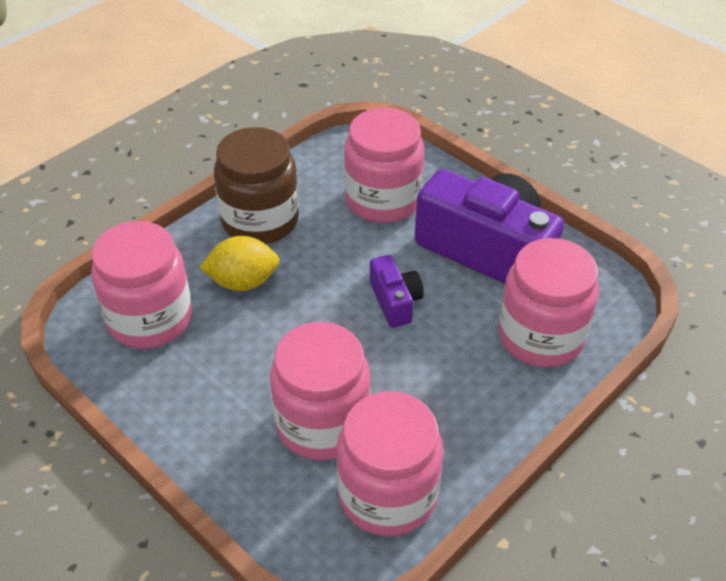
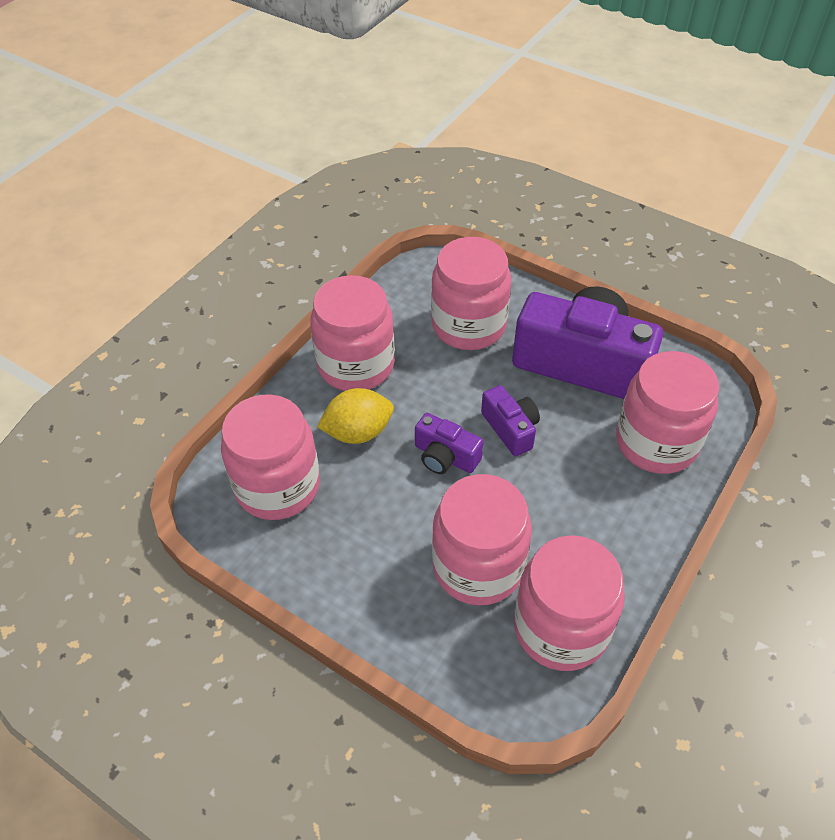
camera: 10 degrees left, 5 degrees up
brown jar [214,127,299,244] -> pink jar [311,275,395,391]
none -> purple camera [415,413,483,474]

